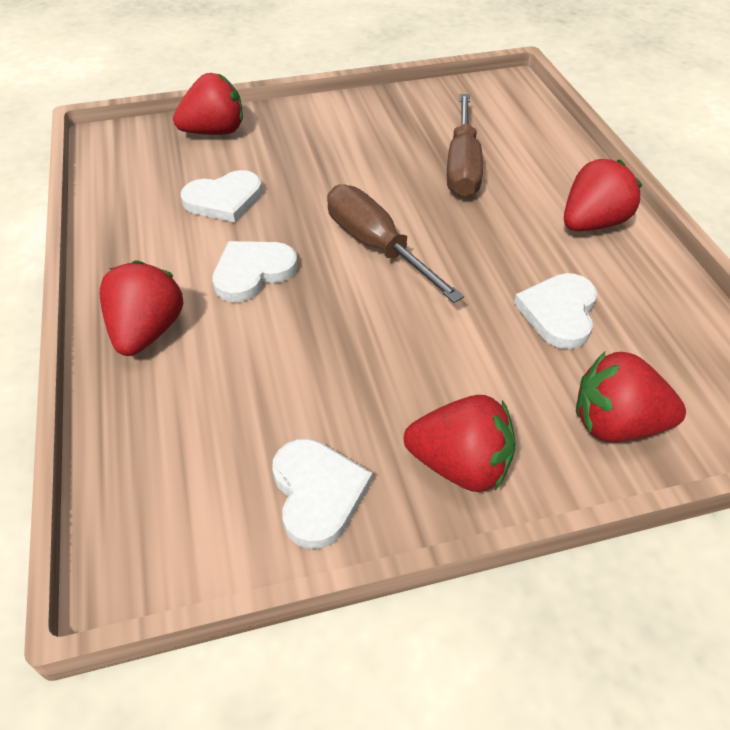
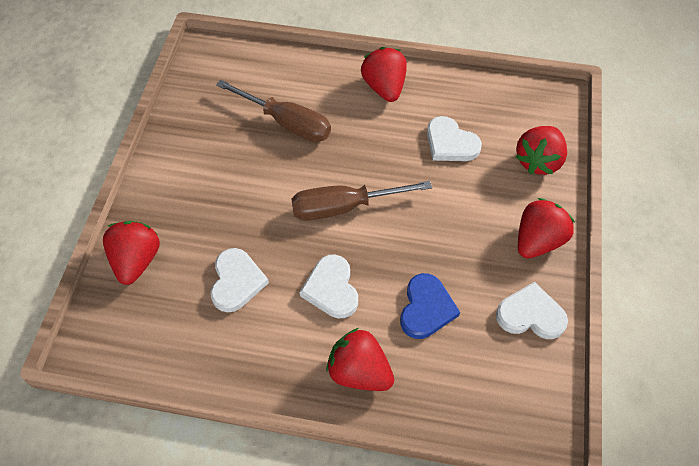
camera: 65 degrees left, 10 degrees up
none -> blue heart [400,273,460,339]

